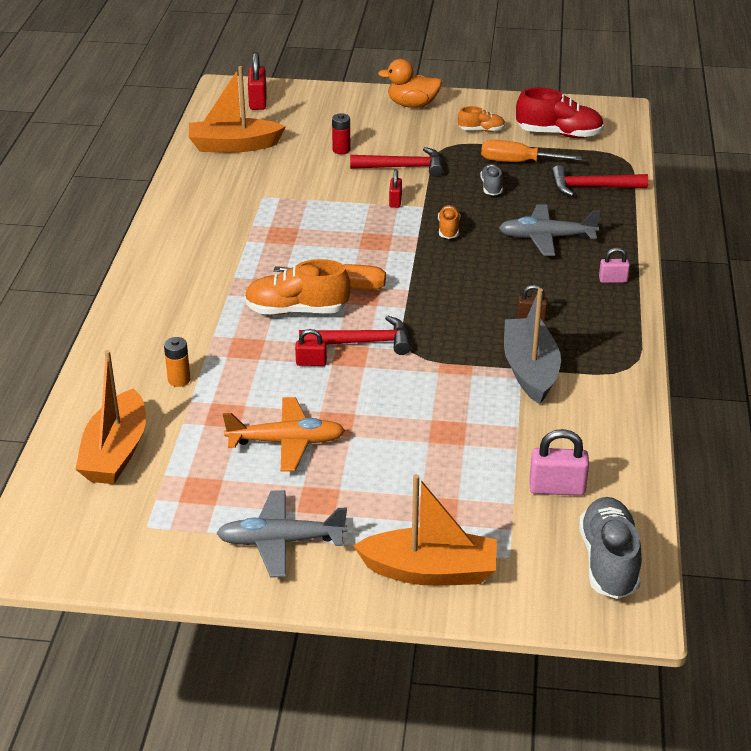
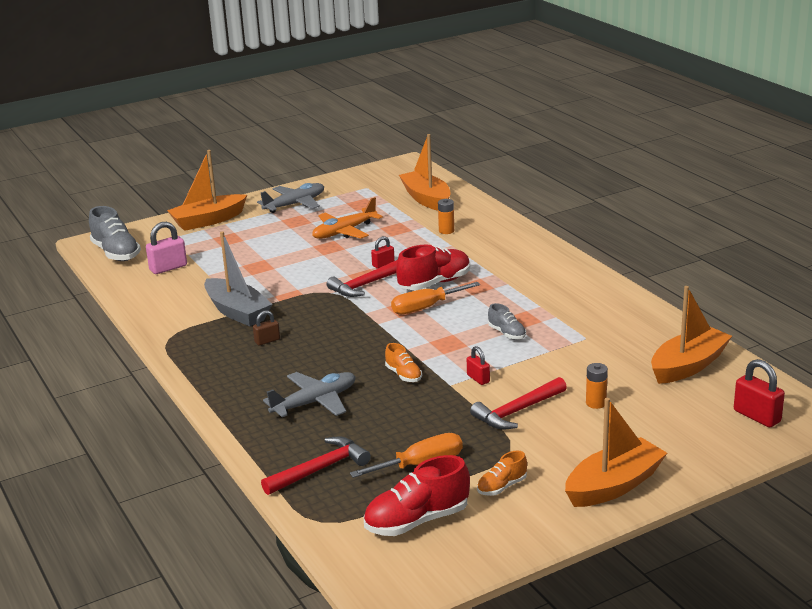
camera: 145 degrees right, 10 degrees down
orange shoe [244,259,350,315] -> red shoe [396,245,470,290]
red battery [332,113,350,154] -> orange battery [586,363,608,409]
orange duck [378,59,442,108] -> orange boat [565,398,667,507]
grey shoe [480,164,503,195] -> grey shoe moved to [488,303,526,340]
pink padlock [599,248,630,283] -> none

